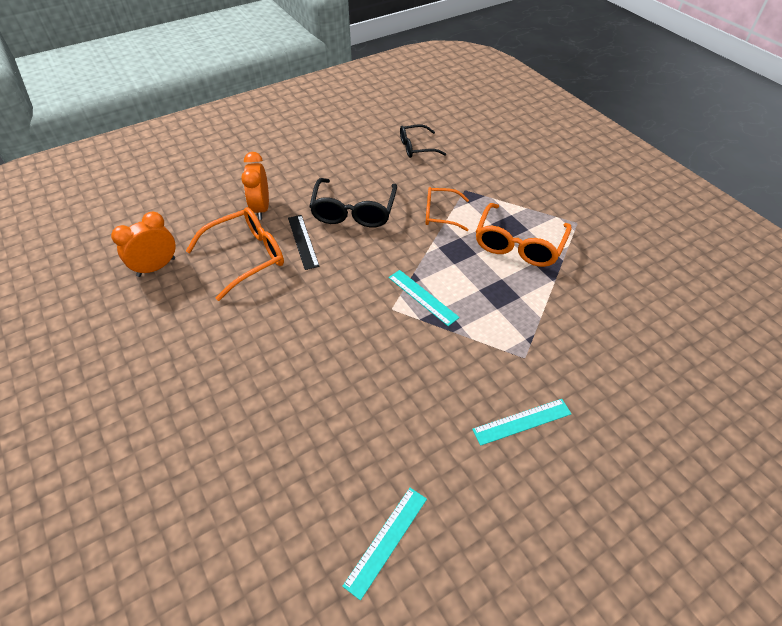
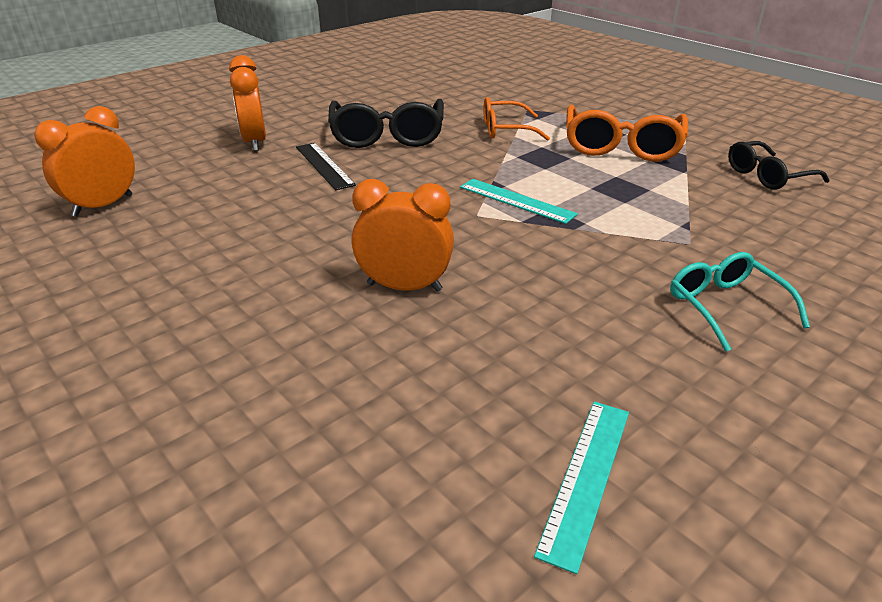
camera: 10 degrees left, 15 degrees down
orange glasses [186,207,284,301] -> none
black glasses [400,124,446,158] -> black glasses moved to [728,141,830,190]
turquoise ruler [472,399,572,446] -> turquoise glasses [670,252,810,352]
none -> orange clock [352,179,454,292]

